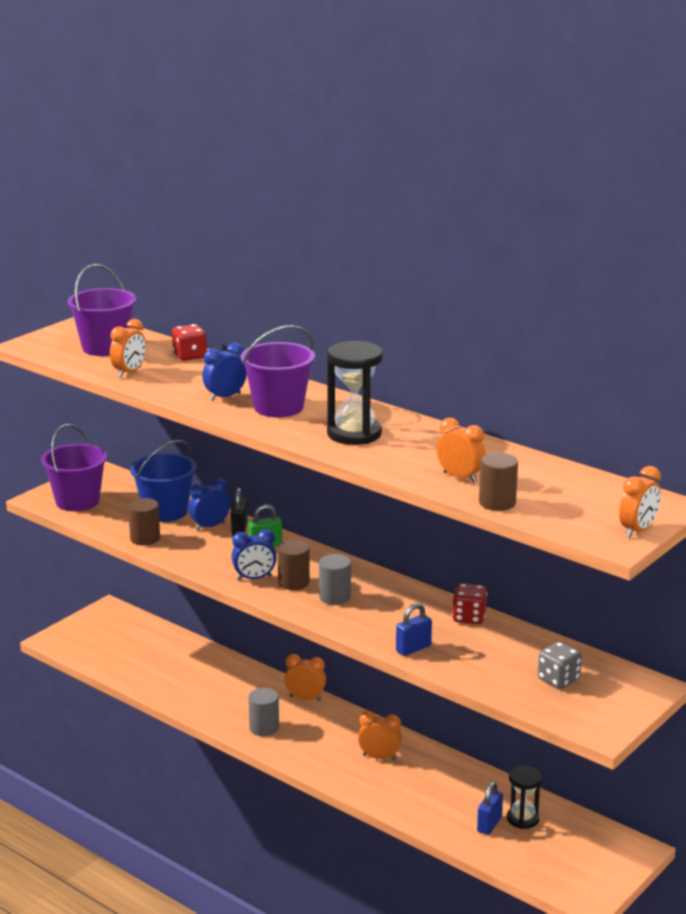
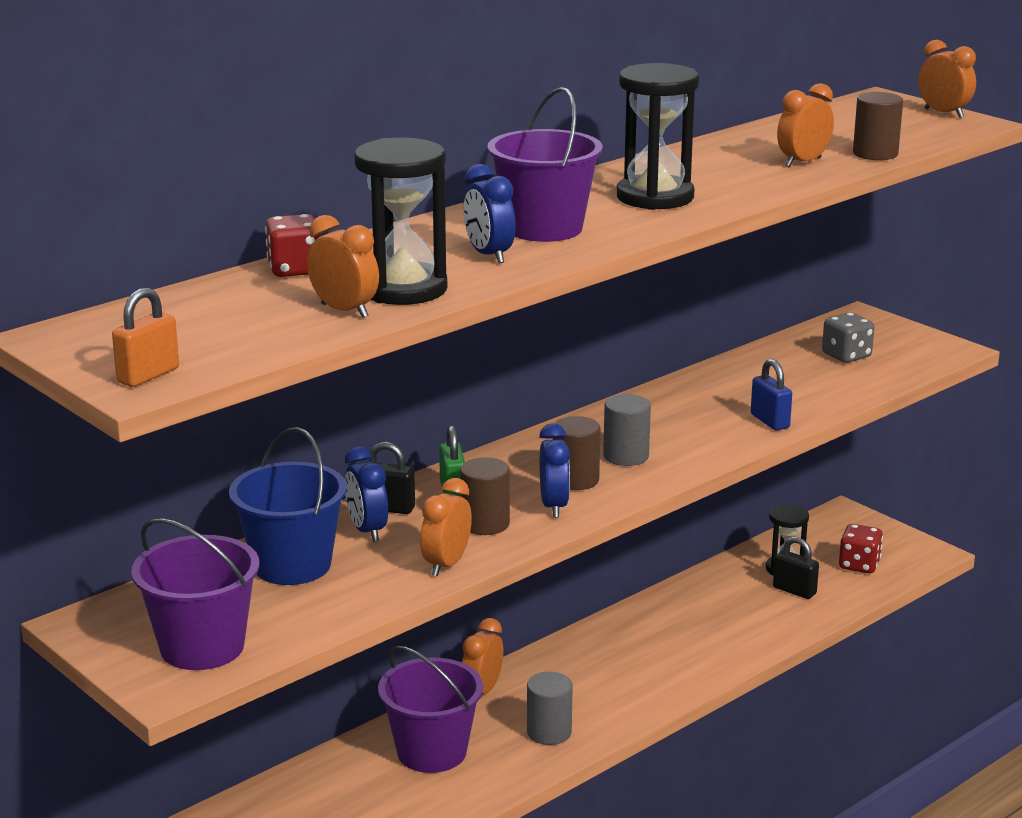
camera: 80 degrees left, 0 degrees up
purple bucket [68,264,136,356] -> purple bucket moved to [378,646,483,773]
brown cylinder [128,498,160,545] -> brown cylinder moved to [460,457,510,535]
orange clock [358,711,402,761] -> orange clock moved to [420,478,472,576]
red dice [452,583,487,624] -> red dice moved to [839,524,883,573]
blue padlock [477,782,503,835] -> black padlock [773,537,819,599]
none -> orange padlock [112,288,179,387]
none -> black hourglass [355,138,447,305]

